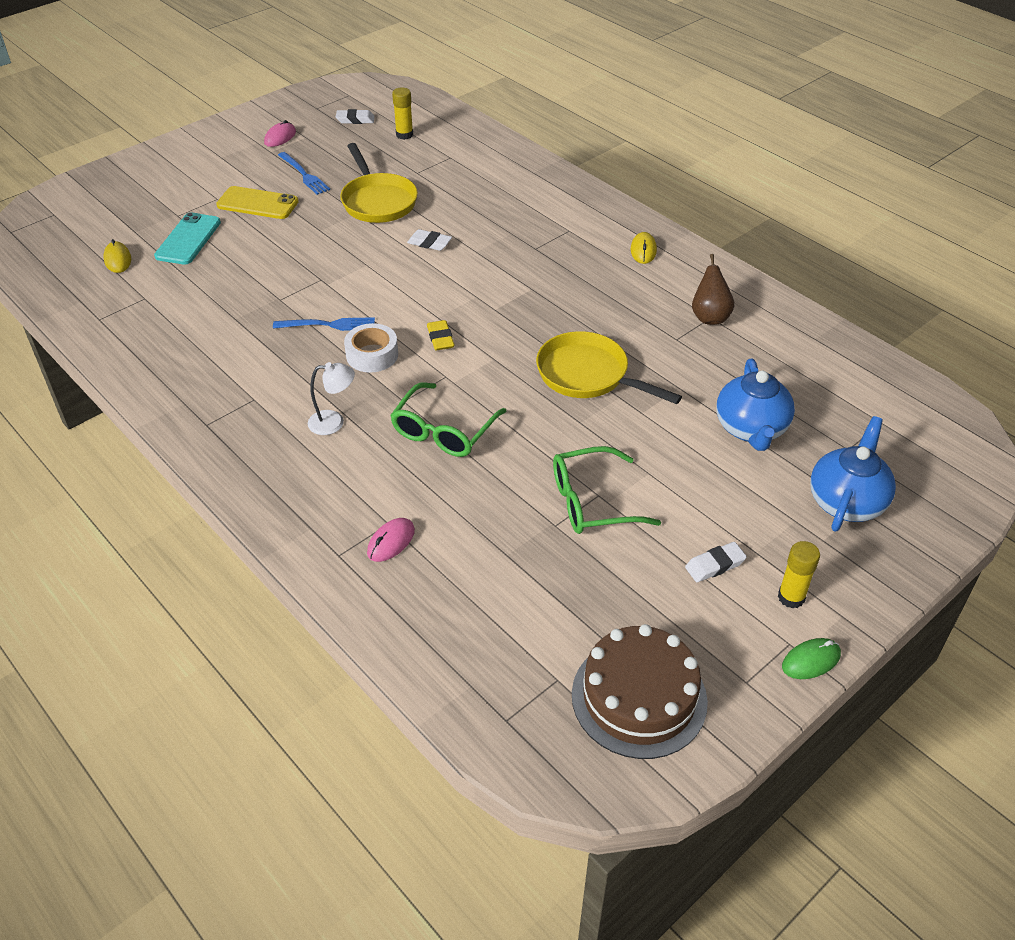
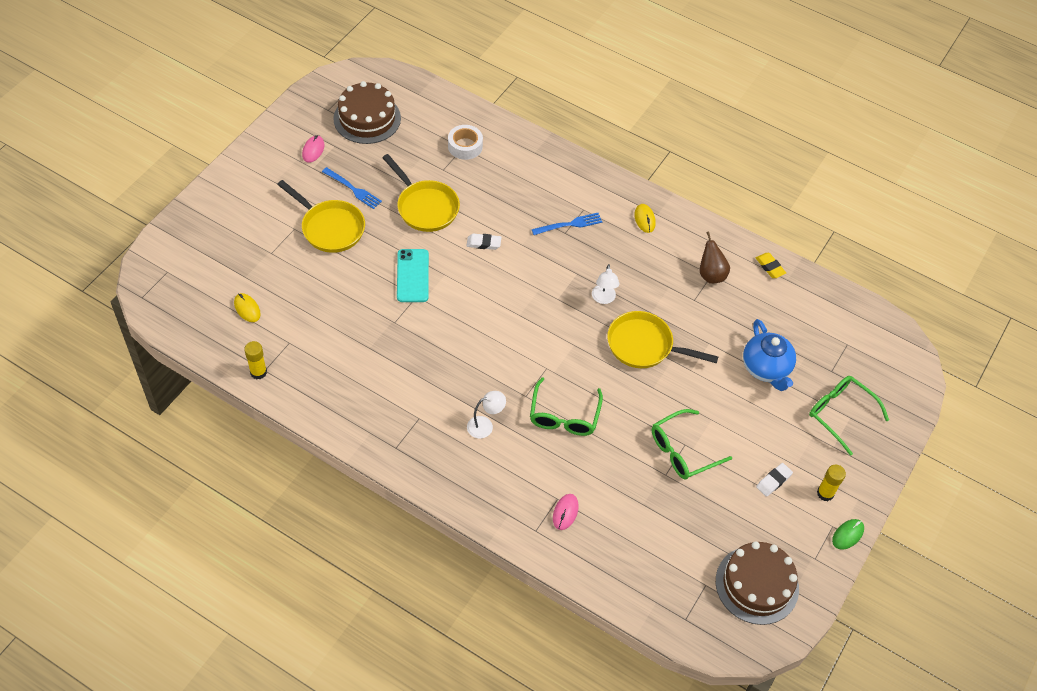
camera: 20 degrees left, 10 degrees up
turquoise phone [154,212,221,265] -> turquoise phone moved to [397,249,429,302]
yellow phone [216,186,299,219] -> yellow pan [277,180,365,253]
blue fork [273,317,375,331] -> blue fork moved to [532,213,602,235]
white eraser [336,109,375,124] -> brown cake [333,81,401,144]
white tape [344,323,398,372] -> white tape moved to [448,125,483,160]
yellow glue stick [392,88,413,140] -> yellow glue stick moved to [244,341,267,379]
yellow eraser [427,320,455,350] -> yellow eraser moved to [756,253,786,278]
blue teapot [810,416,896,532] -> green glasses [809,376,889,456]
none -> white lamp [592,264,620,304]

